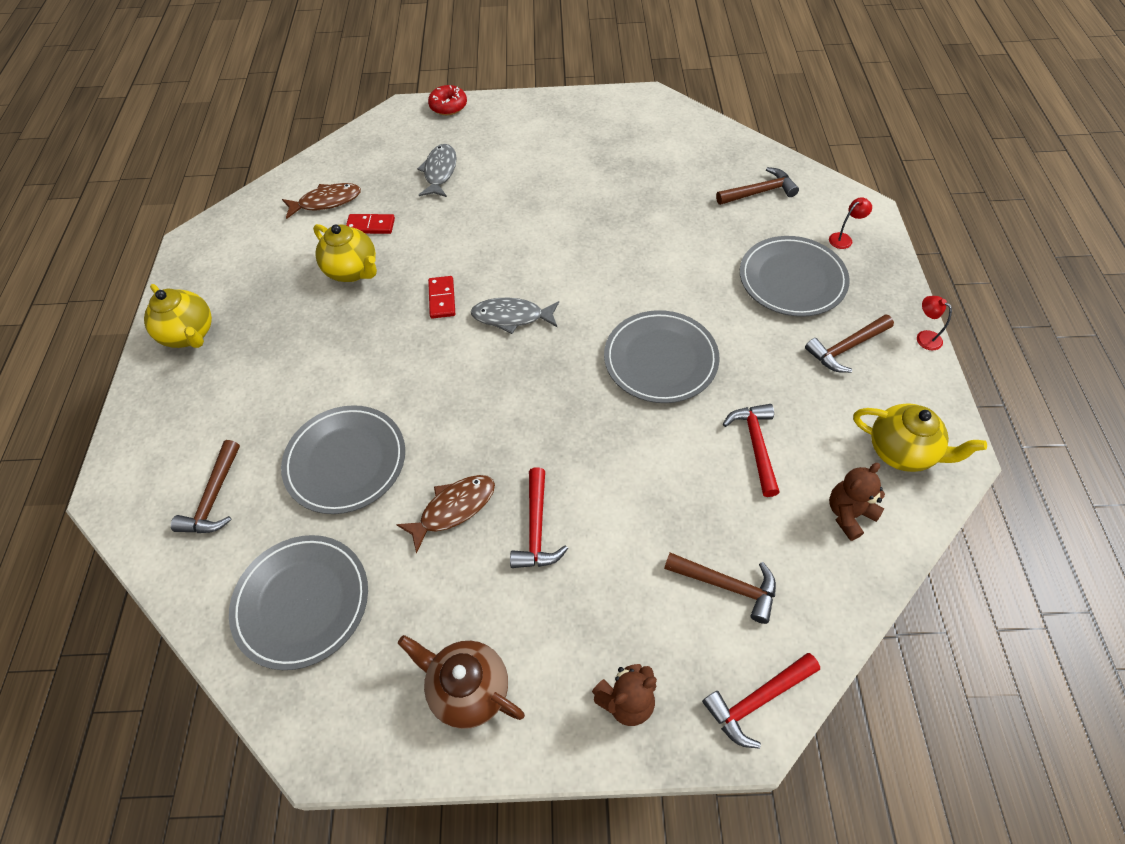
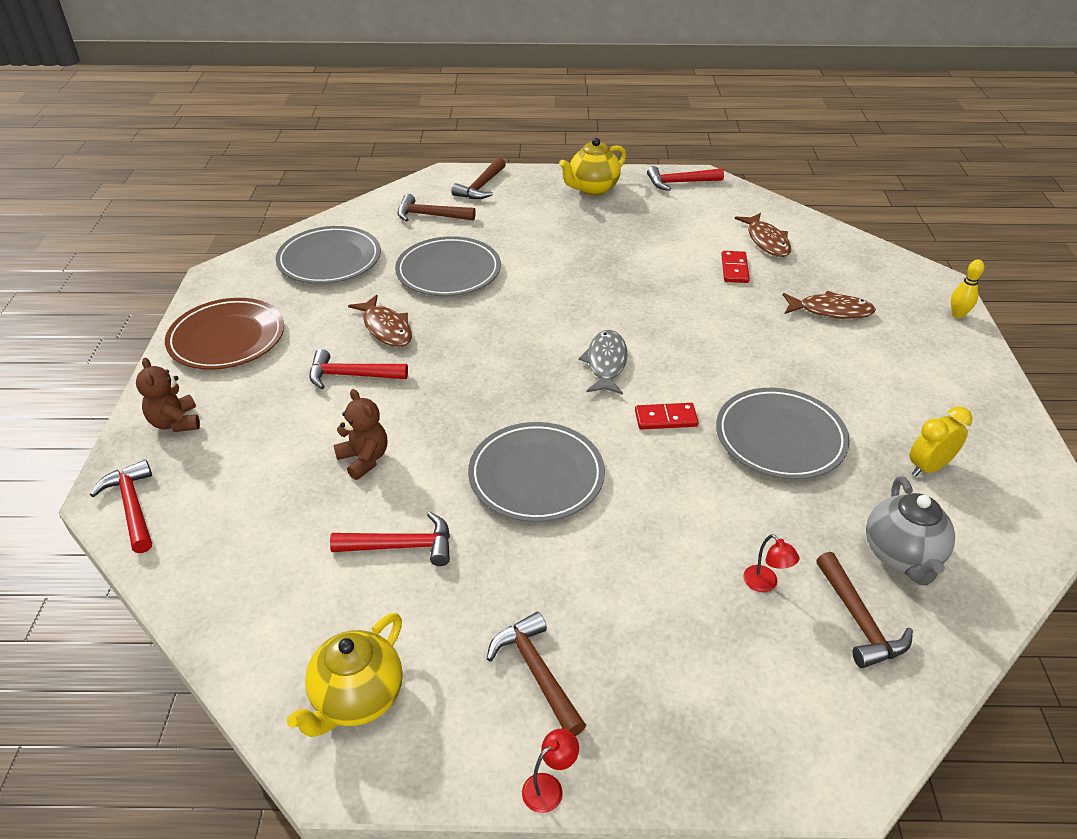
camera: 90 degrees right, 15 degrees down
yellow teapot [313,224,377,282] -> none
brown teapot [398,635,525,729] -> brown plate [165,298,284,370]
grey fish [417,144,457,197] -> brown fish [783,291,876,319]
red donut [428,85,467,115] -> yellow bowling pin [951,260,984,318]
red domino [428,276,455,319] -> red domino moved to [635,403,699,430]
brown hammer [664,553,776,624] -> brown hammer moved to [451,158,506,199]
grey plate [740,236,850,317] -> grey plate moved to [716,388,850,479]
red lamp [829,197,872,249] -> red lamp moved to [743,534,800,592]
brown teddy bear [829,463,885,541] -> brown teddy bear moved to [334,389,387,480]
none -> red hammer [647,166,724,191]
none -> grey teapot [866,477,955,585]
none -> yellow clock [910,406,972,477]

